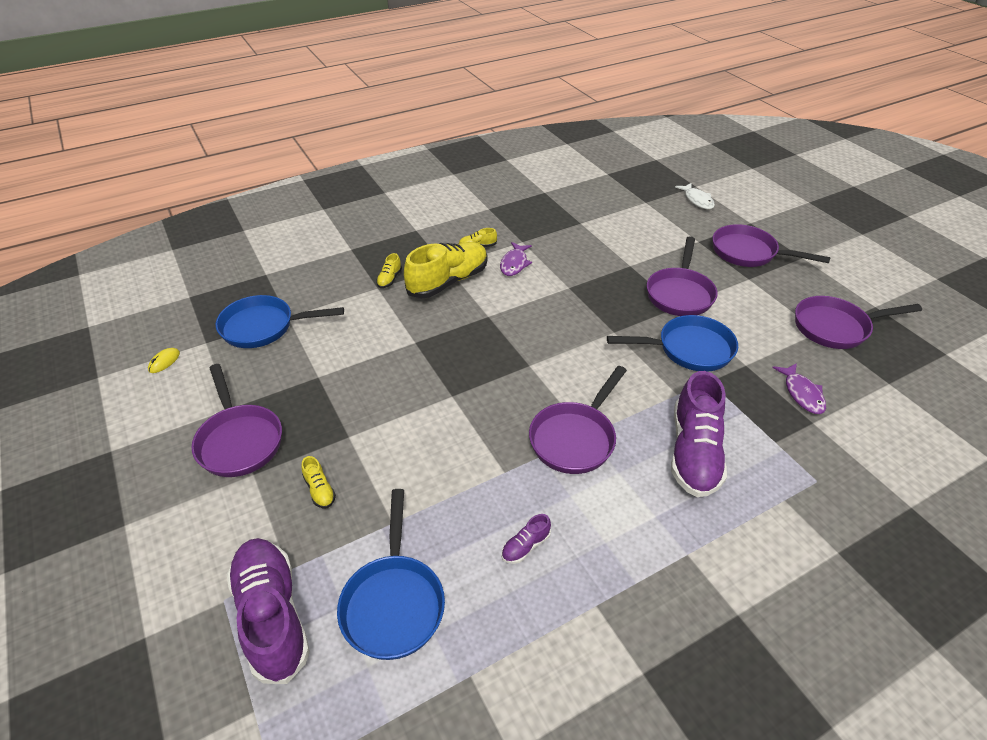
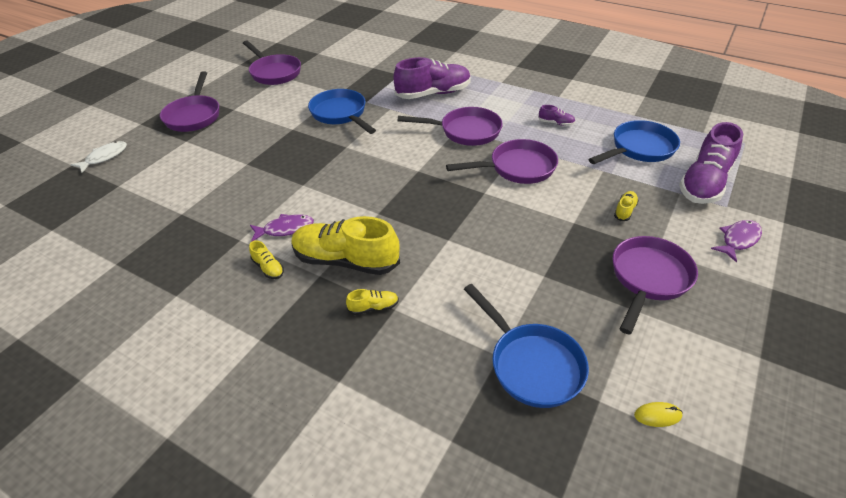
camera: 120 degrees left, 0 degrees up
purple pan [647,236,718,316] -> purple pan moved to [446,139,558,184]
purple fish [772,363,826,414] -> purple fish moved to [711,220,762,262]

